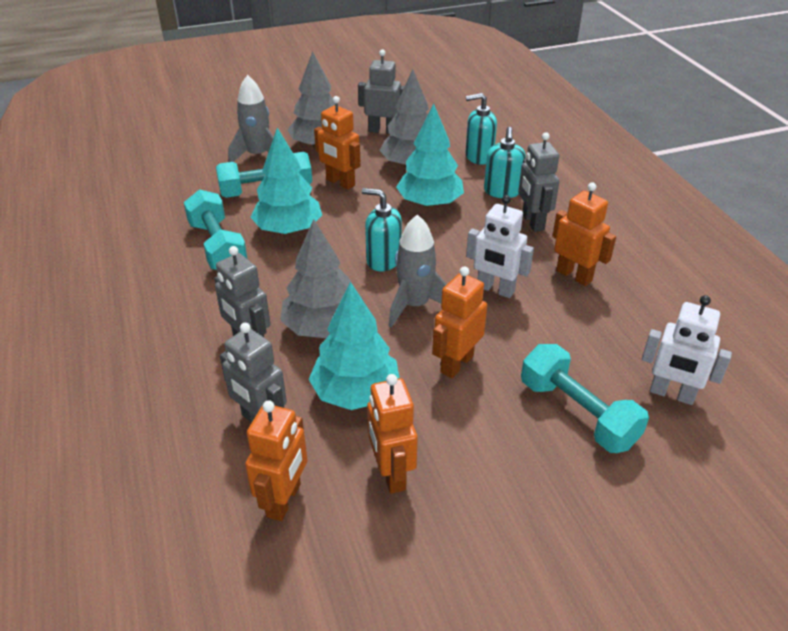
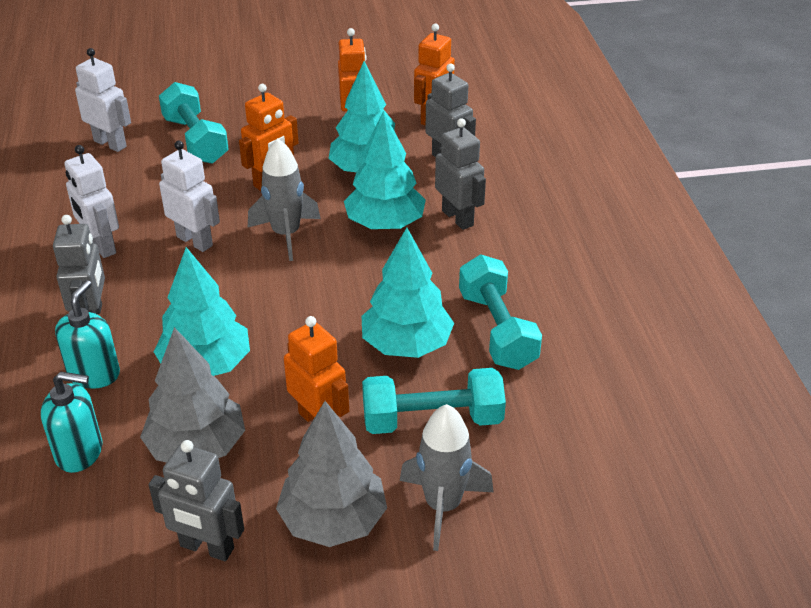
camera: 170 degrees left, 0 degrees up
grey tree [280,219,351,338] -> turquoise tree [344,111,426,230]
turquoise soap dispenser [362,188,402,271] -> none
orange robot [552,182,616,286] -> white robot [64,145,119,258]

